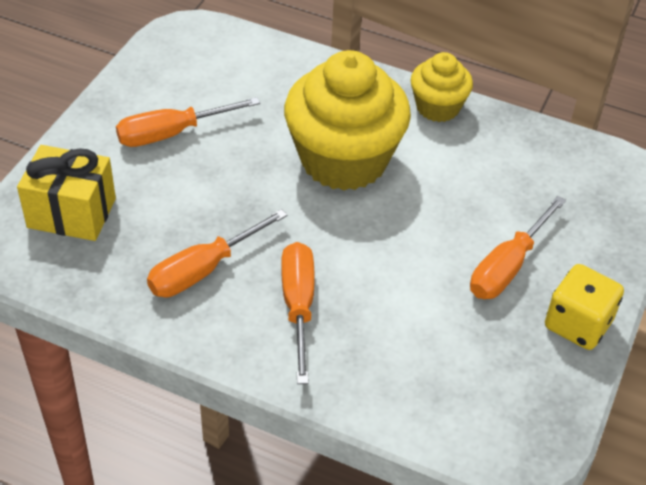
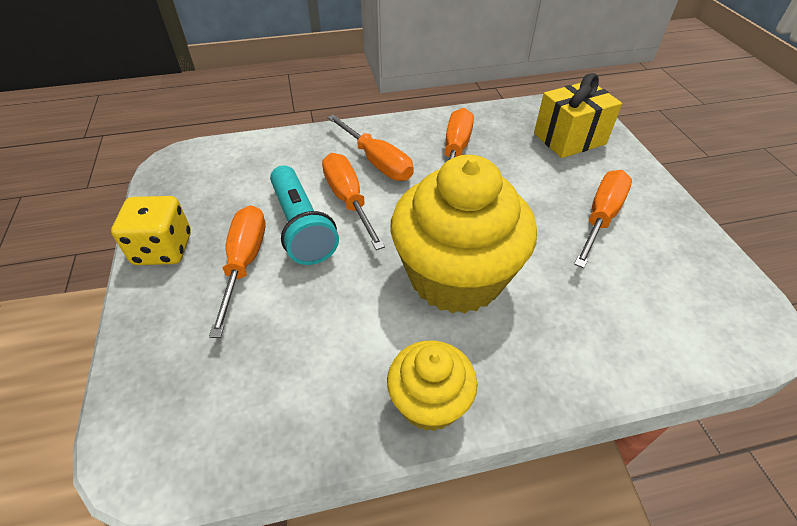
camera: 145 degrees right, 0 degrees up
none -> turquoise flashlight [270,165,339,265]
none -> orange screwdriver [322,153,385,250]

